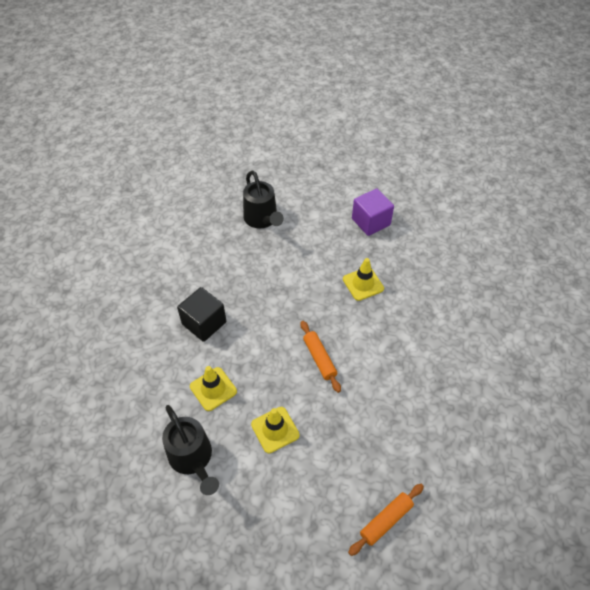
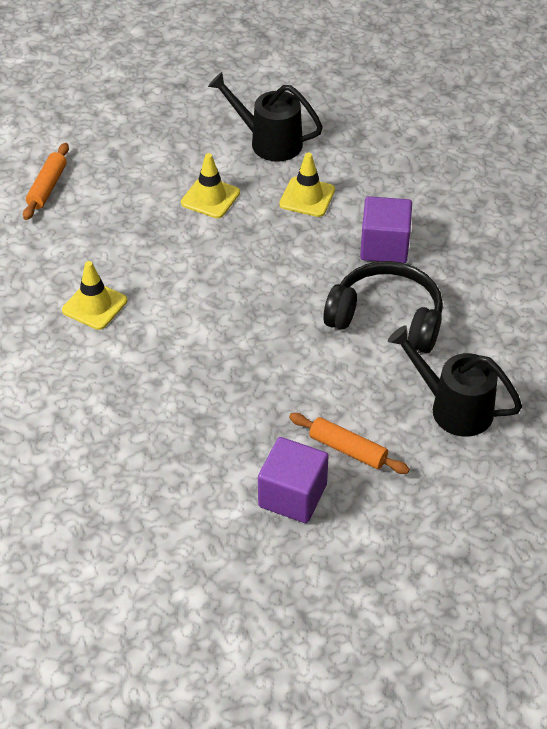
camera: 145 degrees right, 5 degrees down
black cube [177,287,226,342] -> purple cube [360,196,412,263]
orange rolling pin [301,321,341,393] -> orange rolling pin moved to [289,413,410,474]
yellow traffic cone [343,258,384,301] -> yellow traffic cone moved to [62,261,127,330]
none -> black headphones [323,261,443,353]

